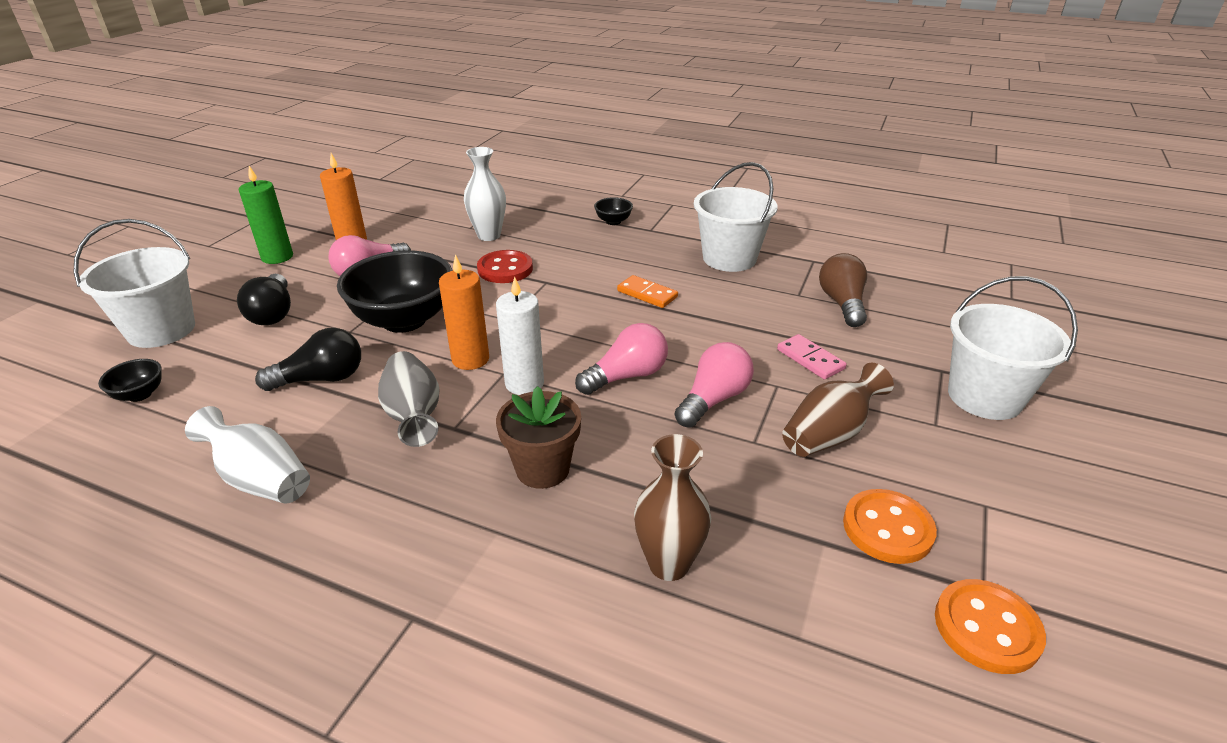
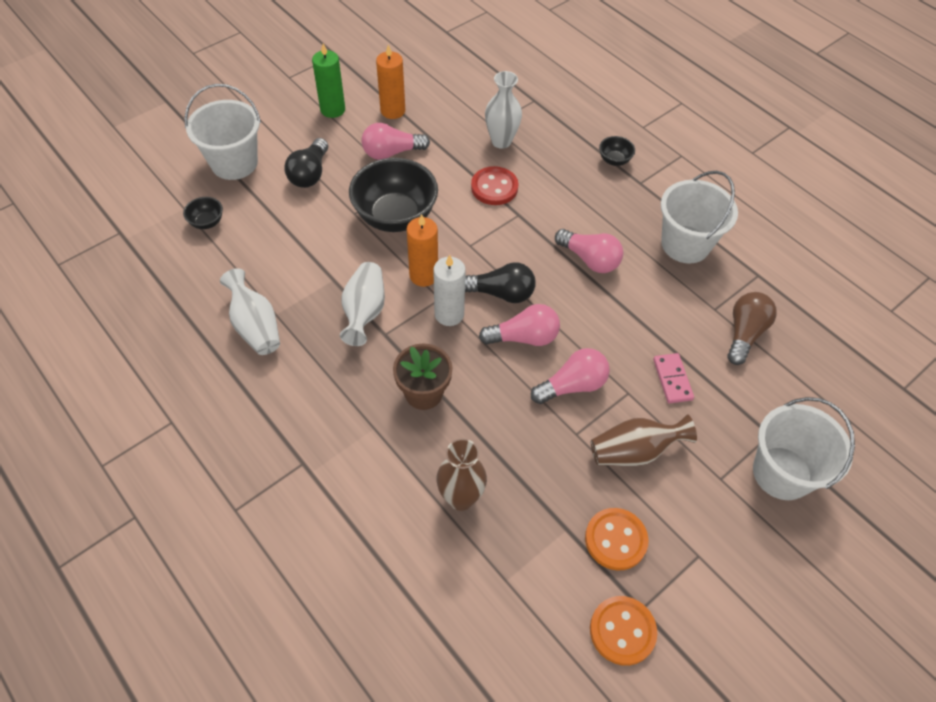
camera: 25 degrees right, 20 degrees up
black light bulb [255,328,361,391] -> black light bulb moved to [465,262,536,303]
grey vase [378,351,440,447] -> white vase [340,262,385,346]
orange domino [617,275,678,308] -> pink light bulb [555,229,623,273]

